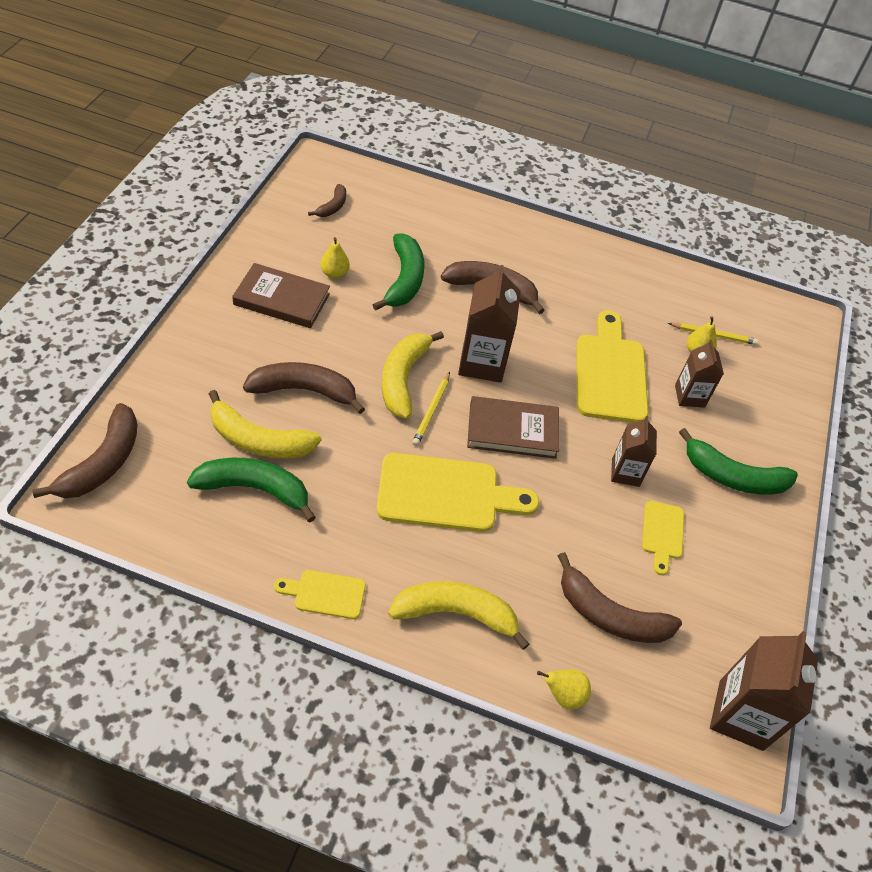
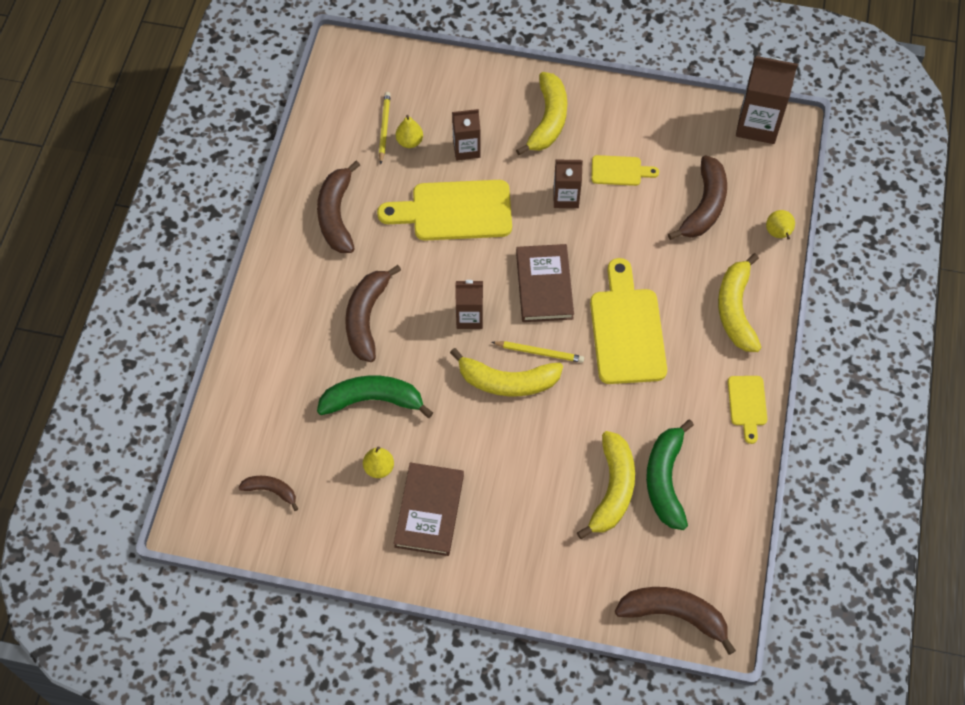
camera: 90 degrees left, 10 degrees up
brown banana [243,362,365,414] -> brown banana moved to [317,161,360,253]
brown carton [458,265,521,383] -> brown carton [455,280,483,329], size x0.62
green banana [679,428,798,495] -> yellow banana [516,72,567,155]

